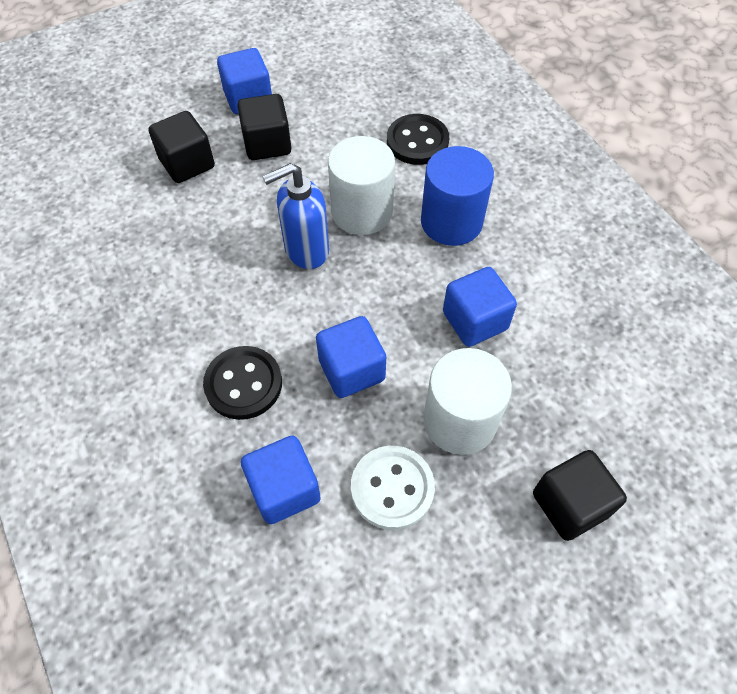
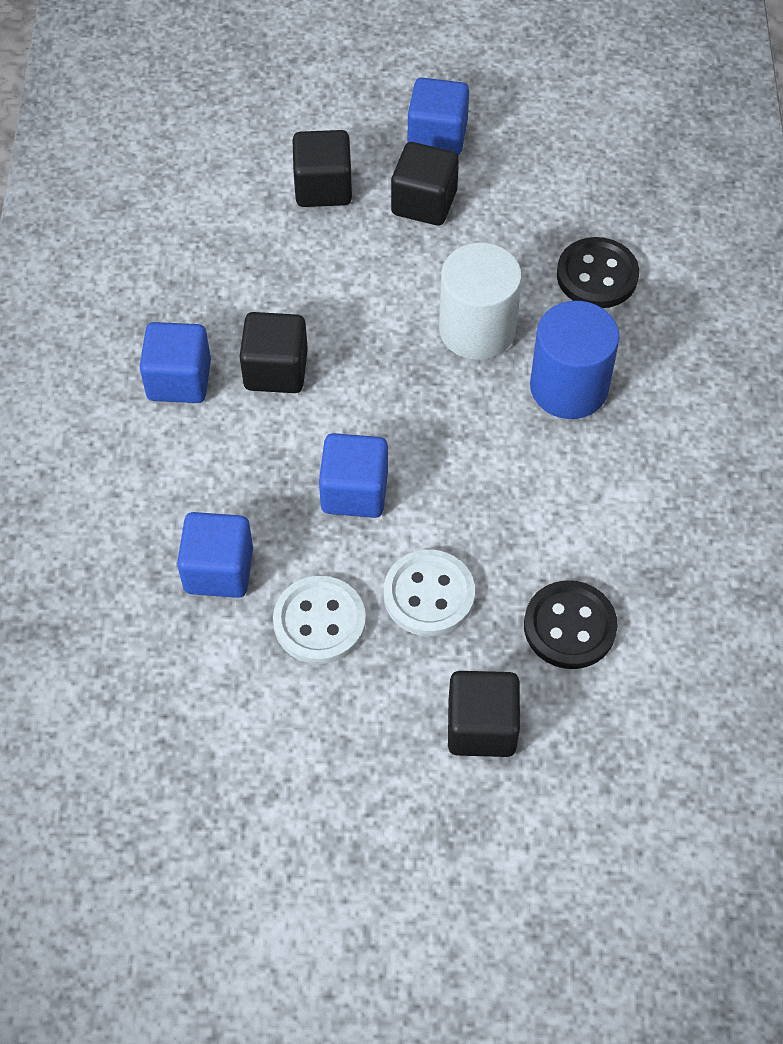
camera: 30 degrees right, 0 degrees up
black button [203,346,282,420] -> black button moved to [524,580,618,669]
blue soap dispenser [262,163,329,269] -> none
white cylinder [423,348,512,455] -> white button [384,550,475,636]
blue cube [443,267,517,347] -> blue cube moved to [140,322,211,403]
none -> black cube [239,312,308,393]

